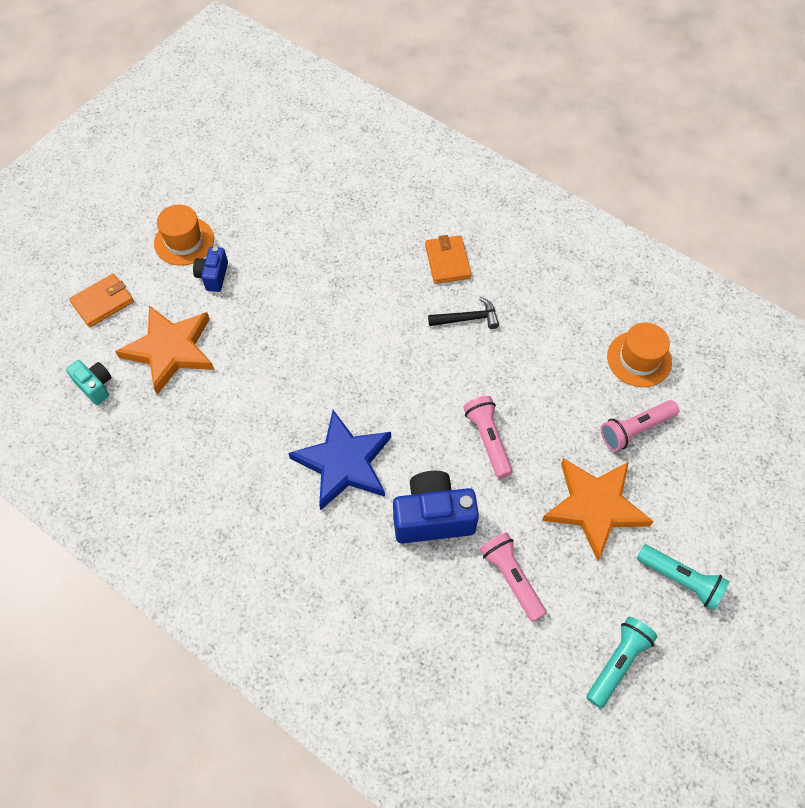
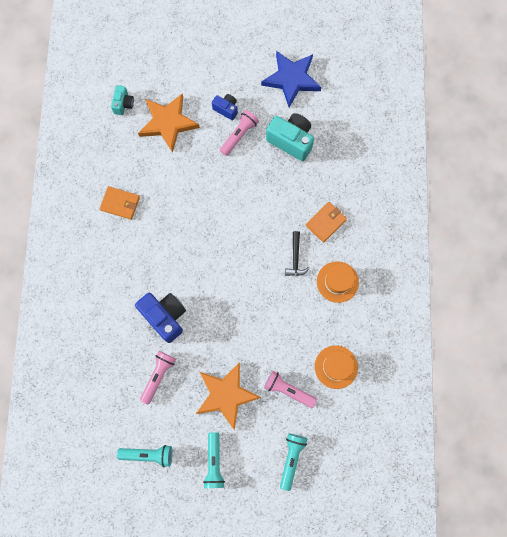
camera: 55 degrees right, 15 degrees up
orange wallet [69,274,134,328] -> orange wallet moved to [100,186,140,220]
orange hat [154,205,214,266] -> orange hat moved to [317,261,359,303]
blue camera [193,247,228,292] -> blue camera turned 60 degrees clockwise [212,94,238,120]
blue star [289,410,391,510] -> blue star moved to [261,51,322,107]
black hammer [428,297,499,329] -> black hammer turned 45 degrees clockwise [285,231,310,276]
pink flashlight [463,396,513,478] -> pink flashlight moved to [220,110,259,156]
none -> turquoise camera [266,113,314,161]
none -> turquoise flashlight [280,433,307,491]

